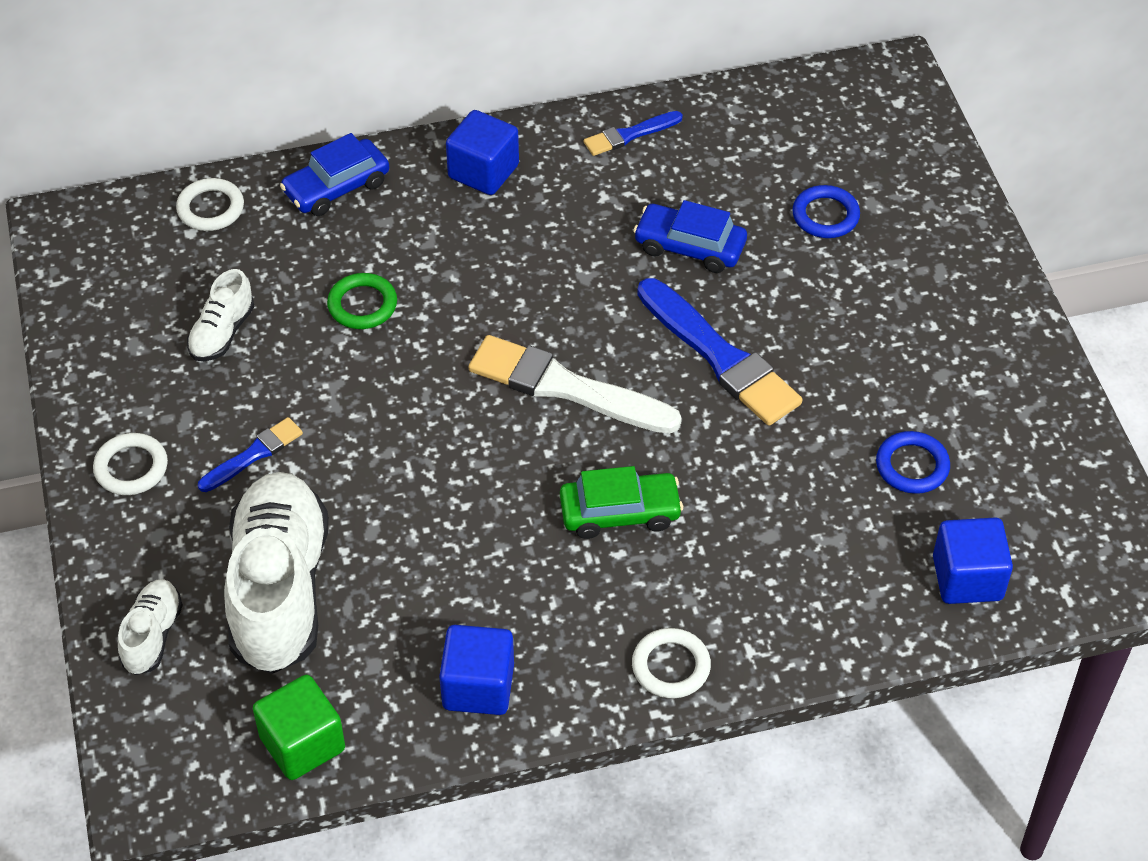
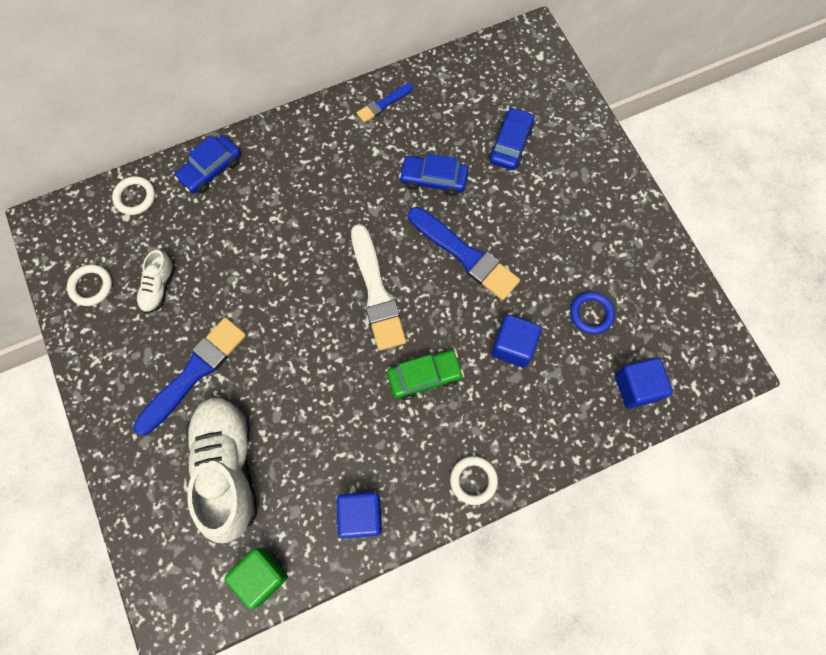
camera: 10 degrees left, 20 degrees up
white ring [93,433,168,495] -> white ring moved to [67,264,112,306]
white shoe [118,579,183,675] -> none
blue brush [198,417,303,492] -> blue brush [134,318,246,435], size x1.90
green ring [327,273,397,329] -> none
blue cube [446,110,519,195] -> blue cube moved to [491,315,542,368]
white brush [469,335,682,434] -> white brush turned 120 degrees counterclockwise [351,224,406,351]
blue ring [792,185,860,238] -> blue car [489,107,534,170]

